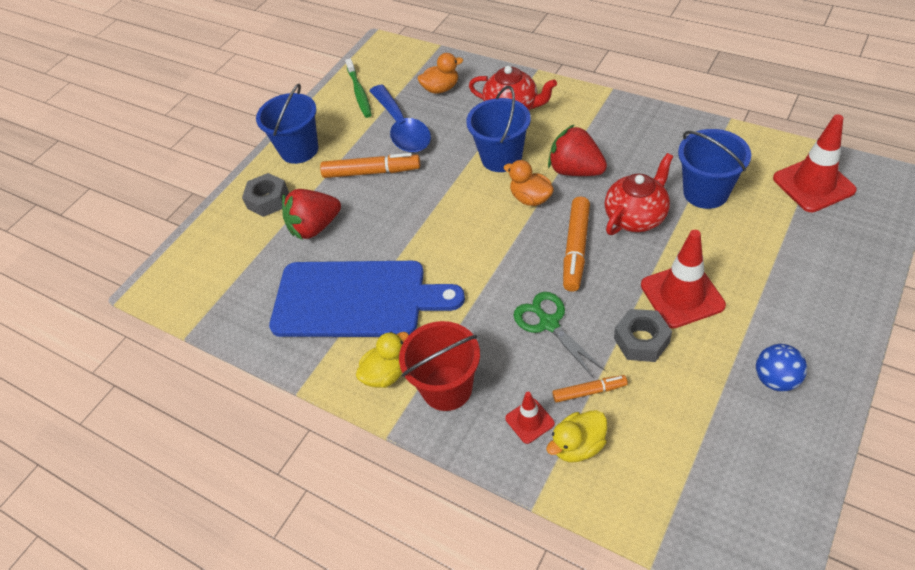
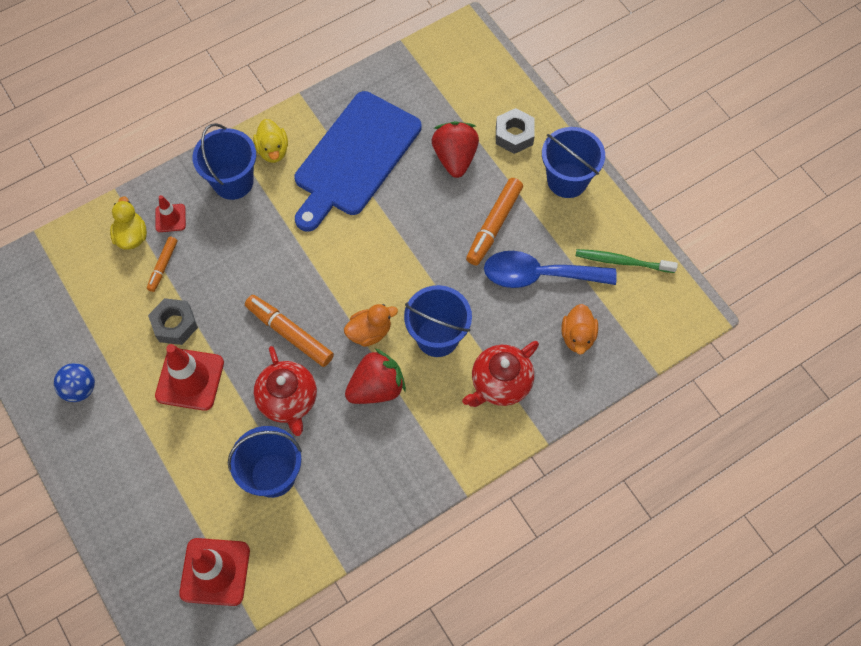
camera: 110 degrees right, 15 degrees up
red bucket [399,321,480,411] -> blue bucket [193,123,256,200]
green scissors [513,292,605,378] -> none

